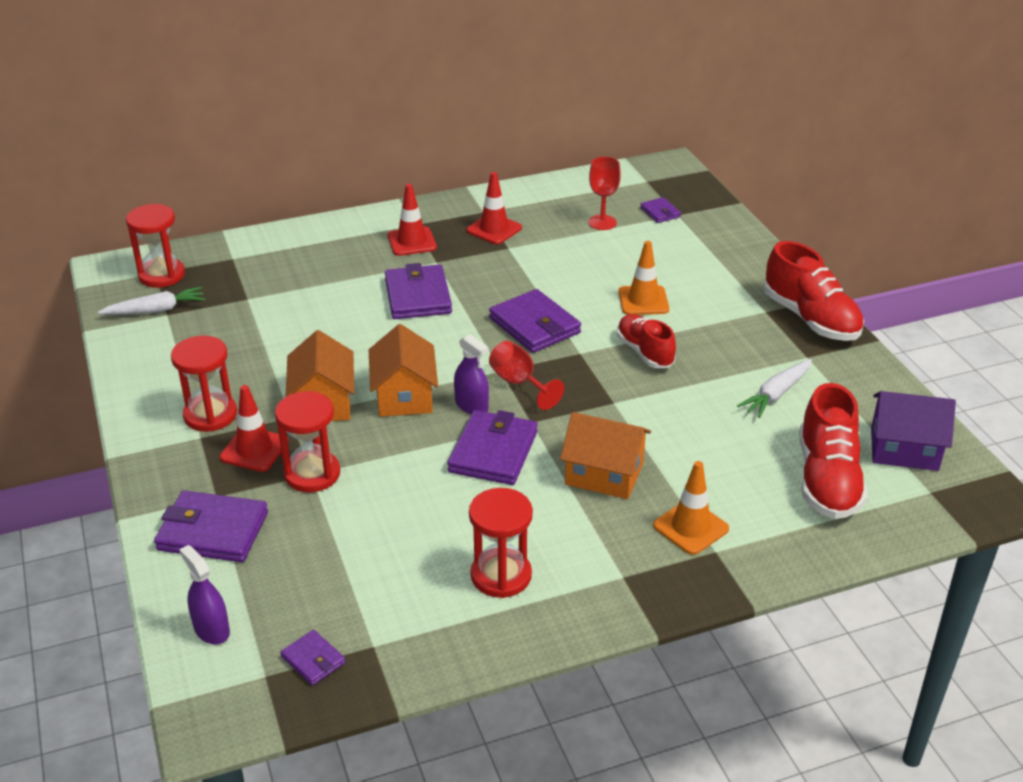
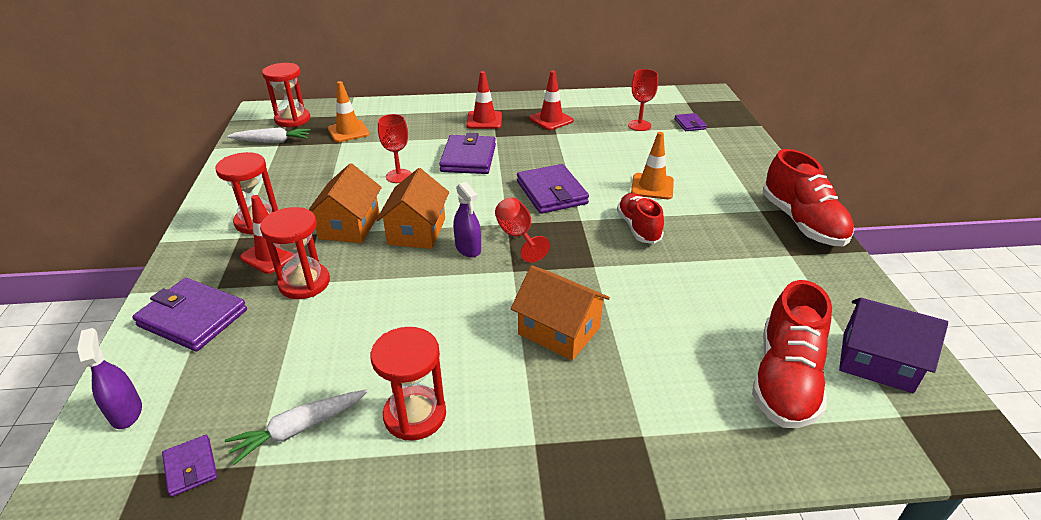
camera: 15 degrees right, 0 degrees up
purple wallet [448,410,538,485] -> none
orange traffic cone [653,461,729,555] -> orange traffic cone moved to [328,81,370,142]
white carrot [737,359,812,418] -> white carrot moved to [225,390,368,465]
none -> red goblet [378,114,412,183]

